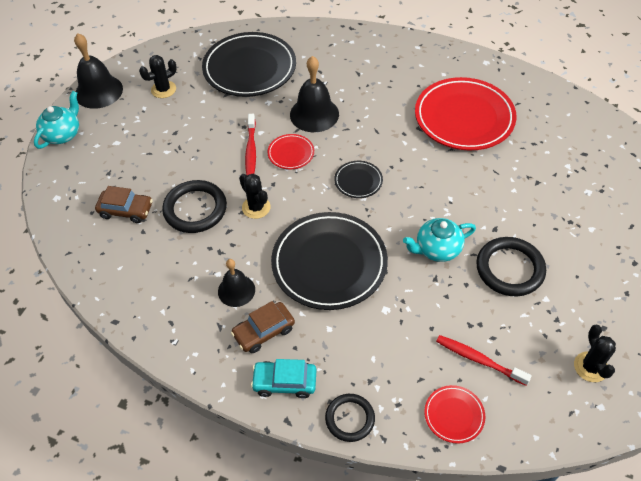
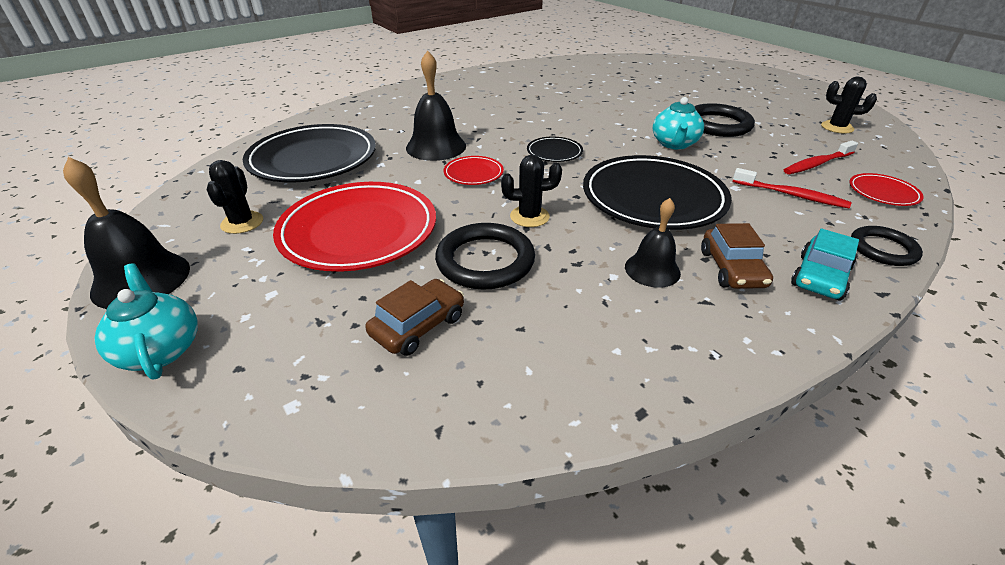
camera: 60 degrees left, 15 degrees down
red toothbrush [245,114,256,175] -> red toothbrush moved to [733,168,851,208]
red plate [415,77,517,151] -> red plate moved to [273,182,436,272]

